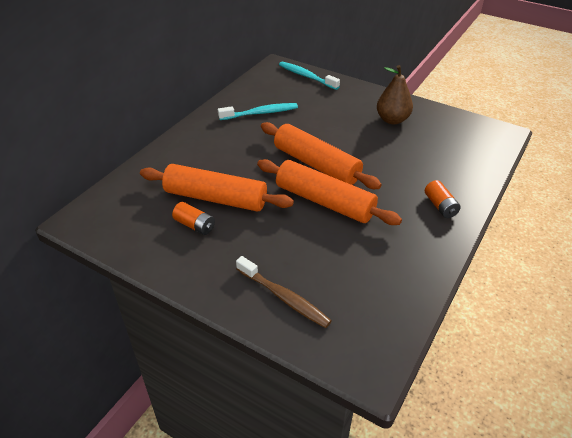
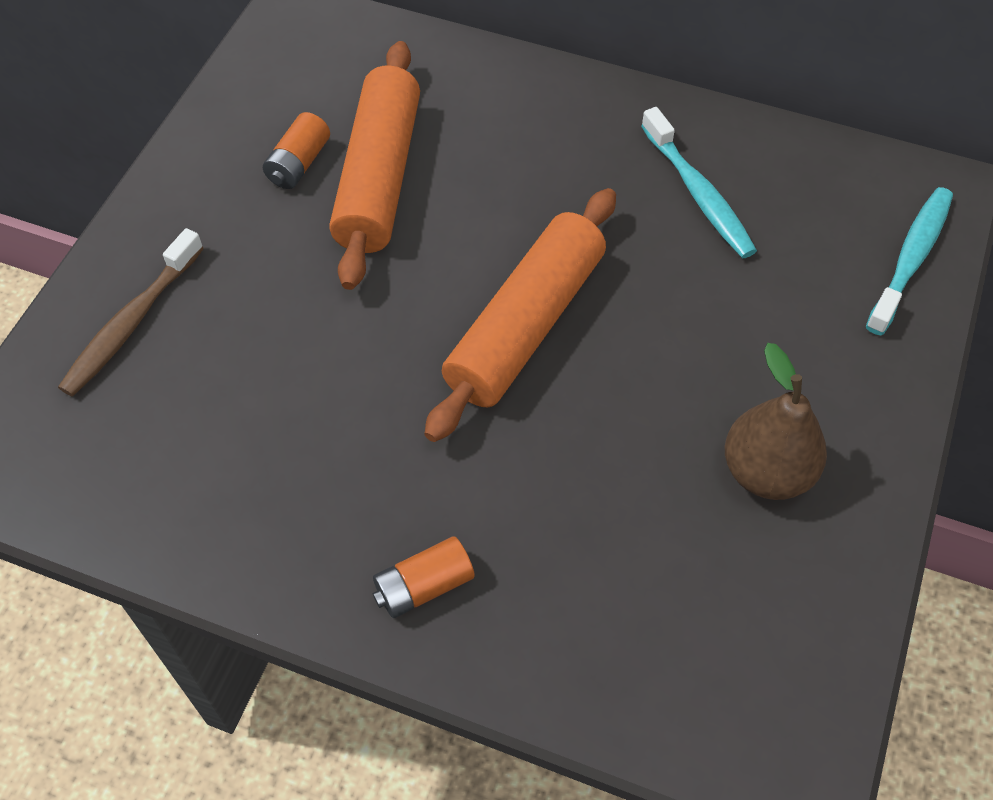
camera: 80 degrees right, 15 degrees up
orange rolling pin [257,159,402,225] -> none

